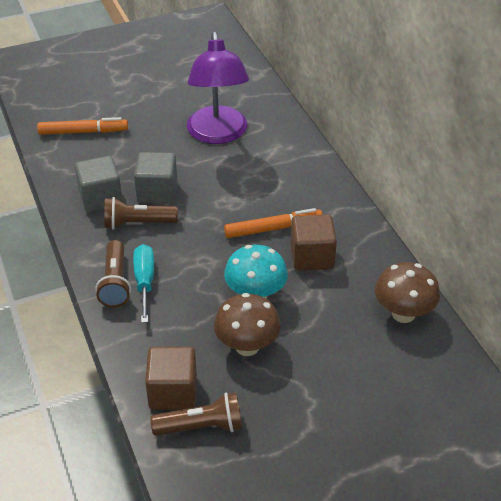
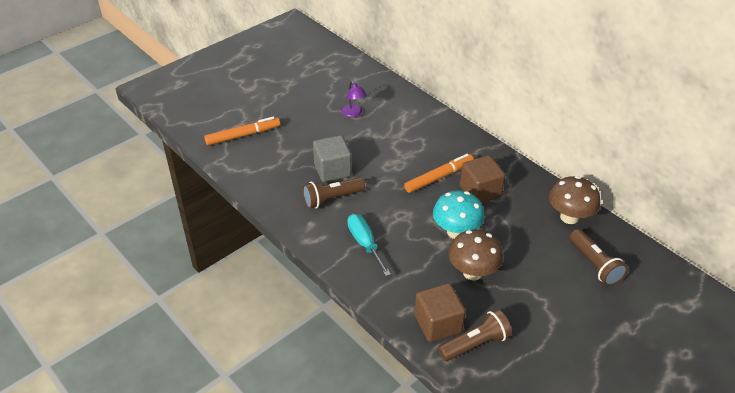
camera: 20 degrees left, 0 degrees up
grey cube [75,156,123,212] -> none
brown flashlight [95,240,131,307] -> brown flashlight moved to [570,229,628,286]
purple lamp [187,32,249,144] -> purple lamp [342,81,366,117], size x0.41

